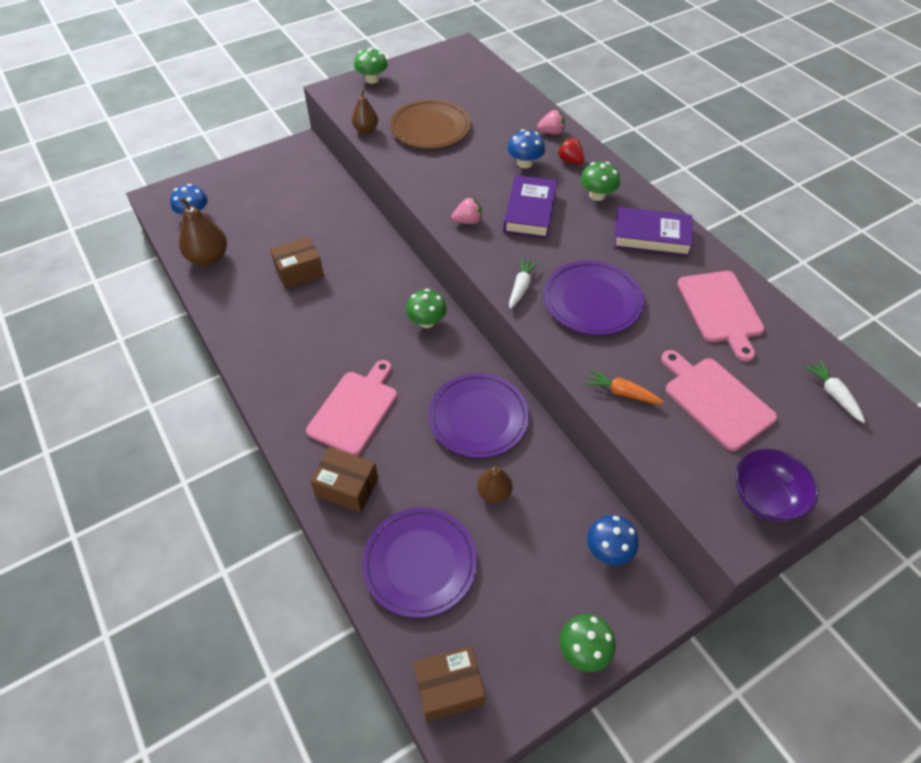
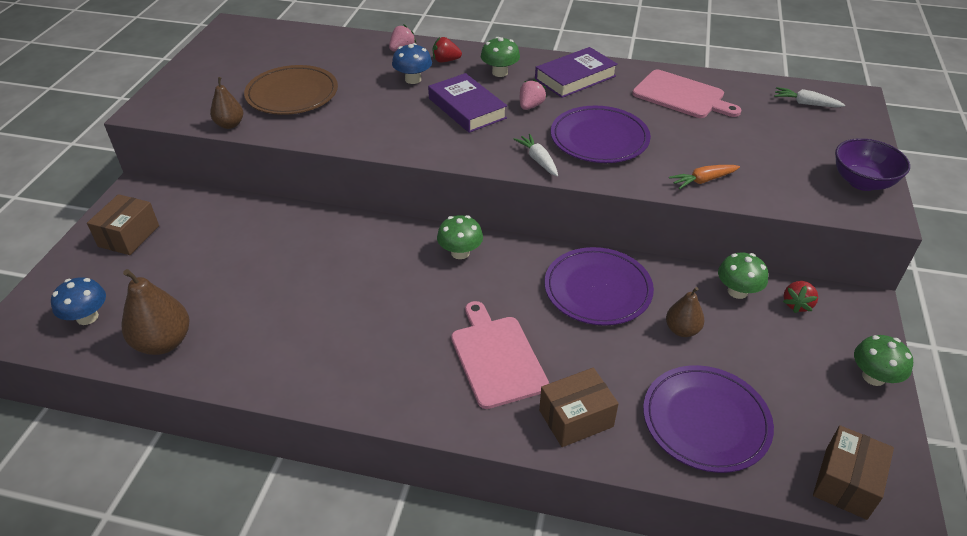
camera: 45 degrees left, 10 degrees down
brown box [270,236,324,289] -> brown box moved to [87,194,159,255]
green mushroom [354,47,388,84] -> green mushroom moved to [718,253,768,299]
pink strawberry [451,197,482,224] -> pink strawberry moved to [520,79,547,110]
blue mushroom [587,515,639,565] -> red strawberry [783,281,818,313]
pink cutting board [661,350,777,451] -> none

